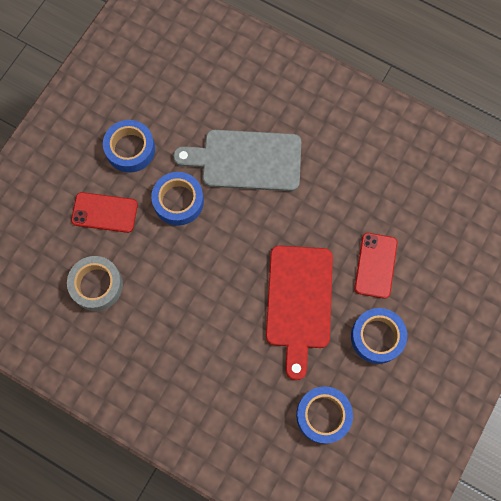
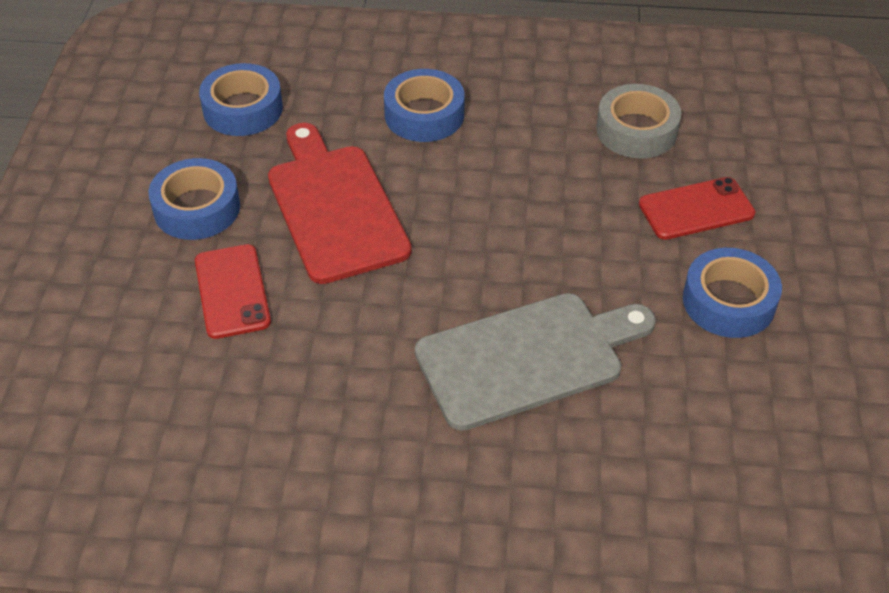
camera: 155 degrees right, 25 degrees down
blue tape [151,172,204,226] -> blue tape moved to [384,69,465,142]

